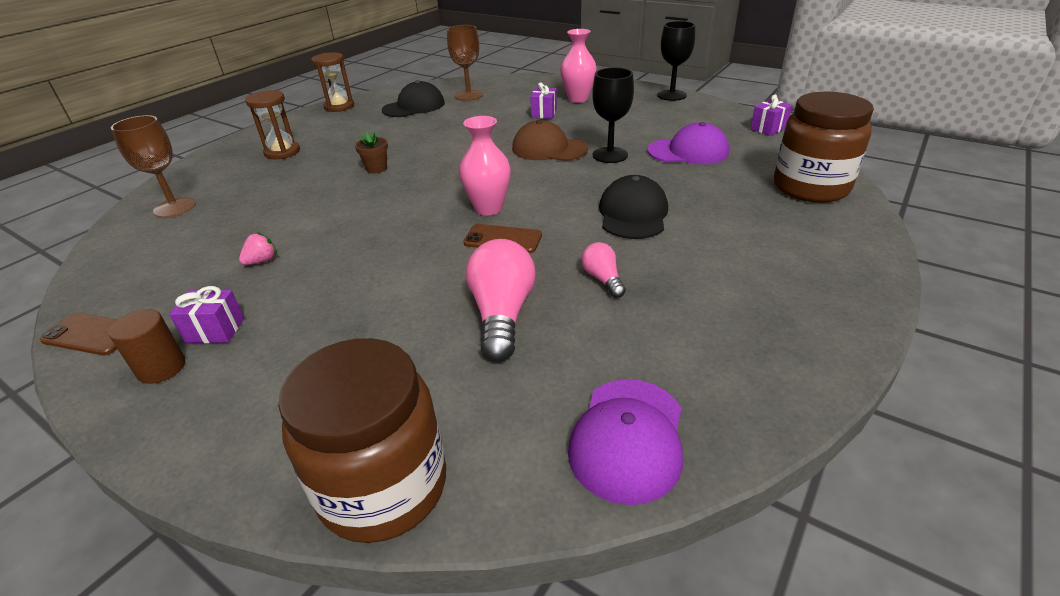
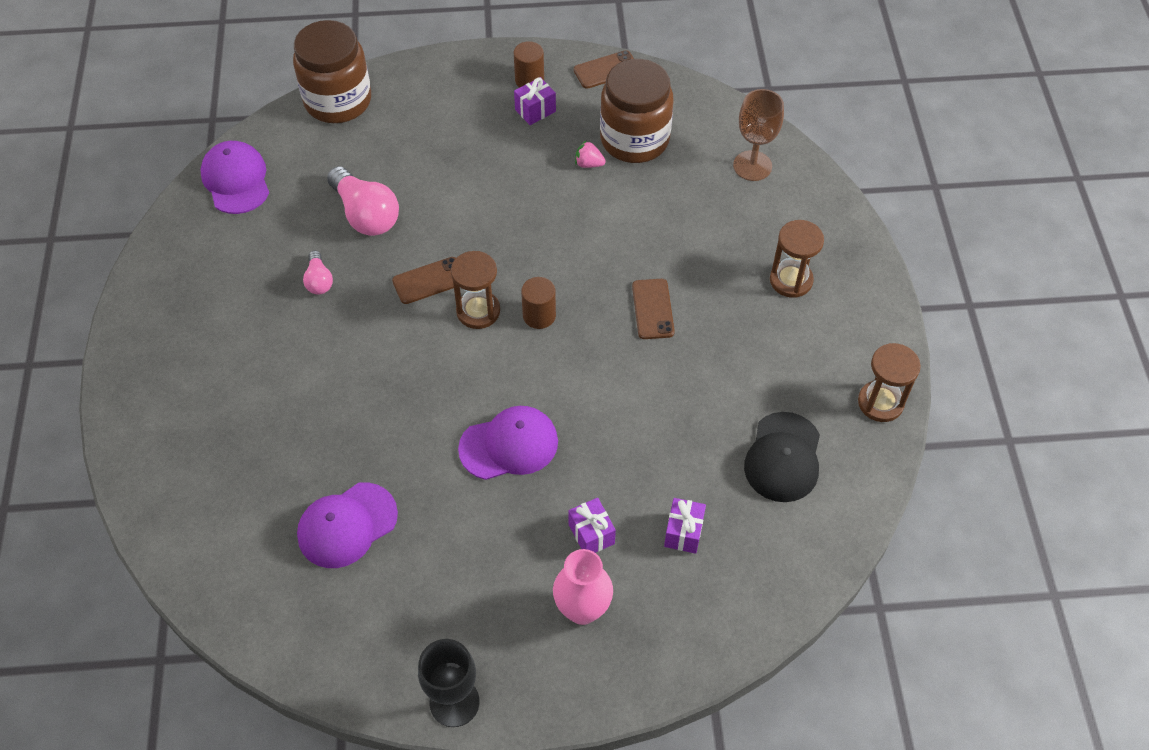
camera: 140 degrees right, 20 degrees up
pink strawberry [239,232,277,265] -> pink strawberry turned 105 degrees clockwise [575,141,606,168]
brown flower pot [355,131,388,173] -> brown phone [632,279,675,339]
brown goblet [447,25,483,101] -> none
pink vase [459,116,511,215] -> brown hourglass [451,251,500,329]
brown cap [512,120,588,161] -> purple cap [458,406,558,480]
pink light bulb [582,242,626,298] -> pink light bulb turned 45 degrees clockwise [303,251,333,295]
black goblet [592,68,634,163] -> none
black cap [599,175,668,239] -> none
purple gift [750,95,792,136] -> purple gift moved to [664,498,706,554]
brown jar [774,92,874,203] -> brown jar moved to [600,59,673,163]
none -> brown cylinder [521,277,556,329]

